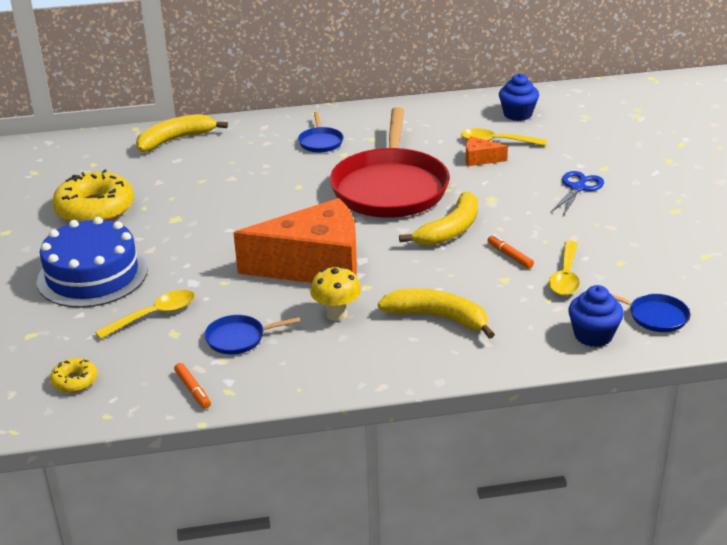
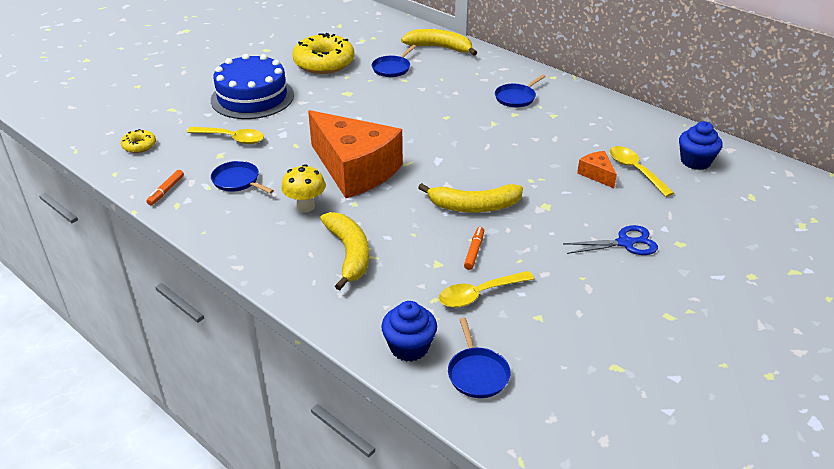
camera: 50 degrees right, 5 degrees up
red pan [330,107,450,218] -> none
none -> blue pan [372,45,416,77]

